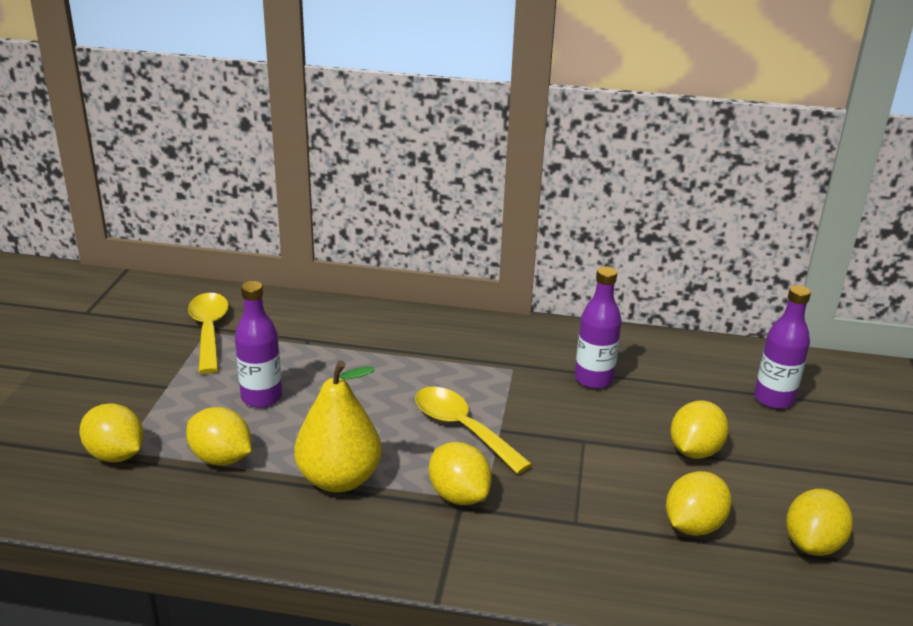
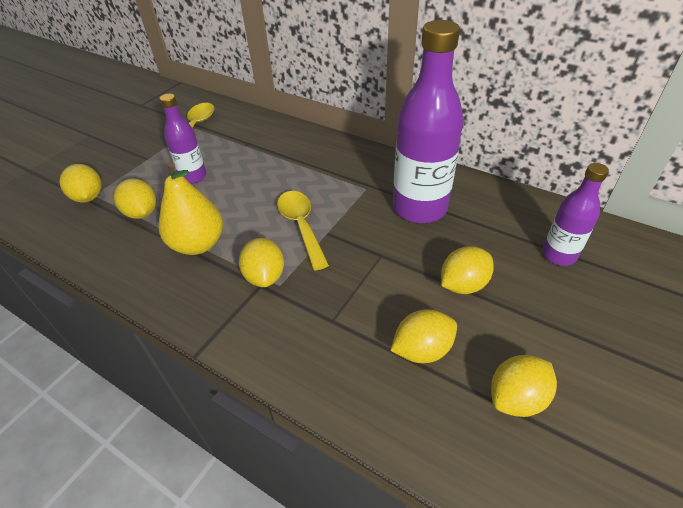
camera: 25 degrees right, 15 degrees up
purple bottle [575,266,622,389] -> purple bottle [393,20,464,223], size x1.84

